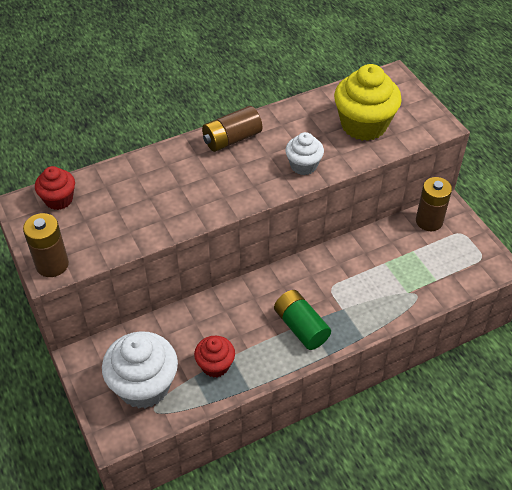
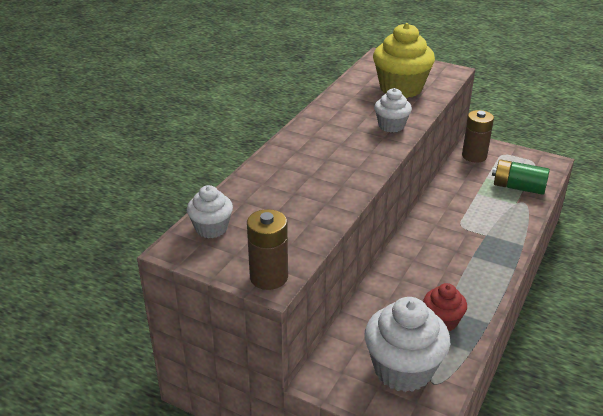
camera: 35 degrees left, 15 degrees down
red cupcake [35,166,75,210] -> white cupcake [187,185,233,238]
brown battery [202,106,262,152] -> none
green battery [274,290,331,350] -> green battery moved to [492,159,550,195]

